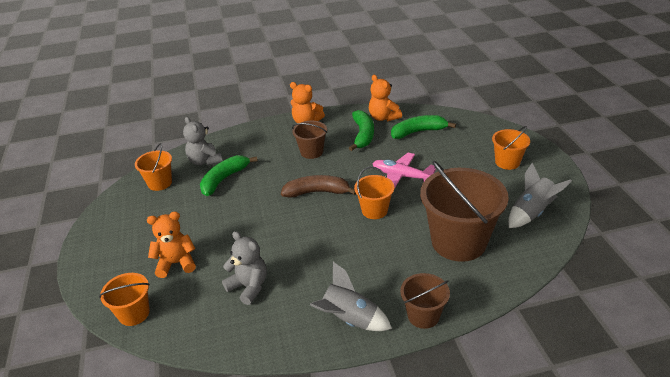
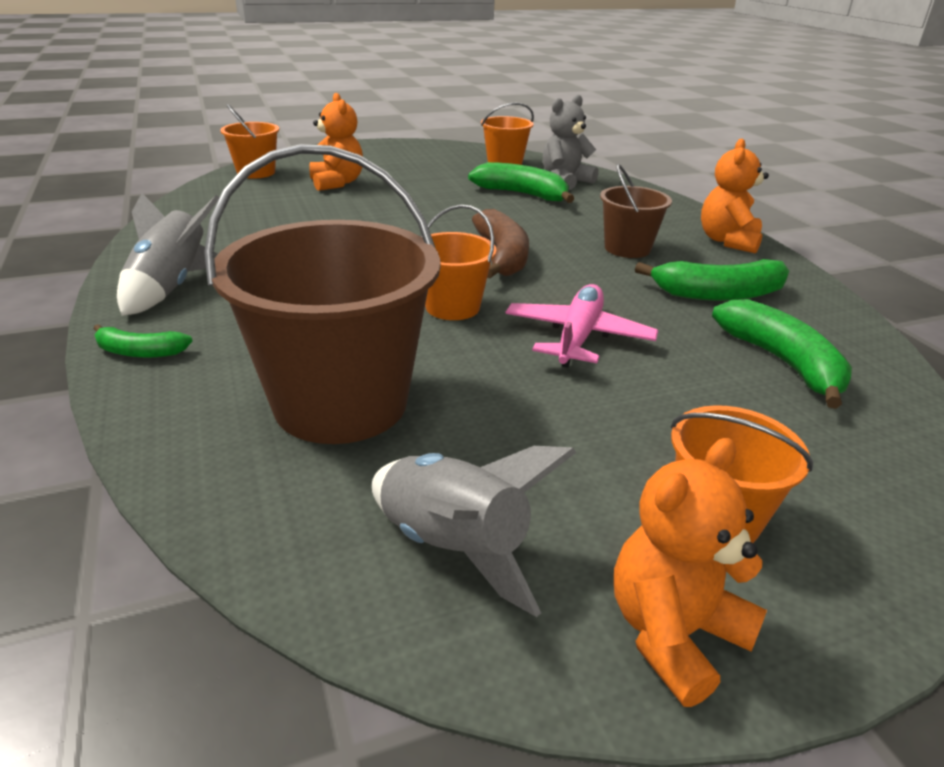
camera: 80 degrees right, 5 degrees down
grey teddy bear [222,231,267,305] -> none
orange teddy bear [369,75,402,122] -> orange teddy bear moved to [614,438,767,707]
brown bucket [400,273,450,329] -> green banana [94,324,192,358]

